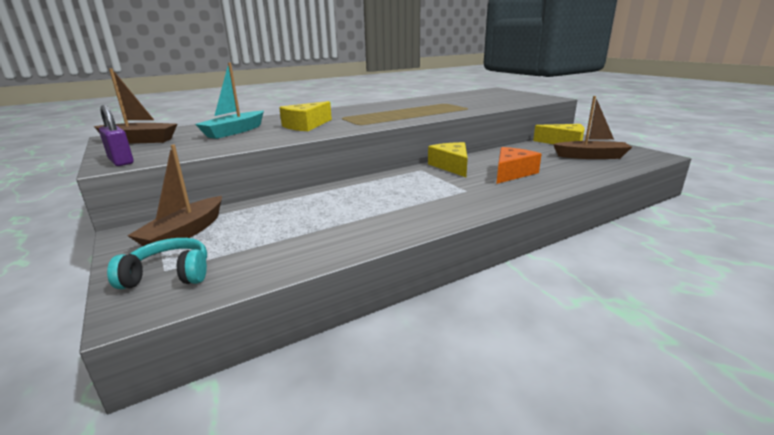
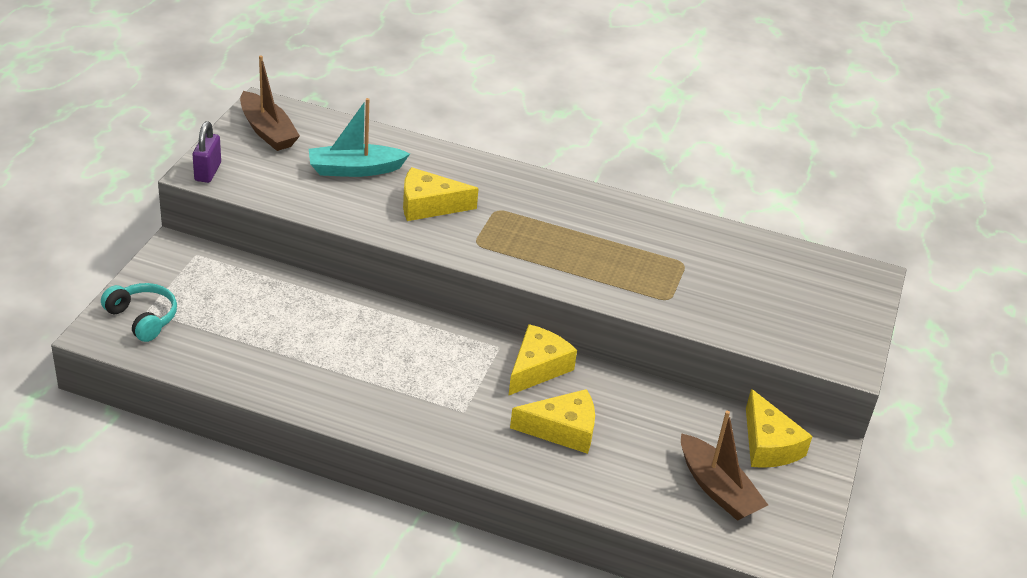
camera: 45 degrees right, 15 degrees up
brown boat [127,145,222,246] -> none
orange cheese [497,147,542,184] -> yellow cheese [510,389,595,454]

